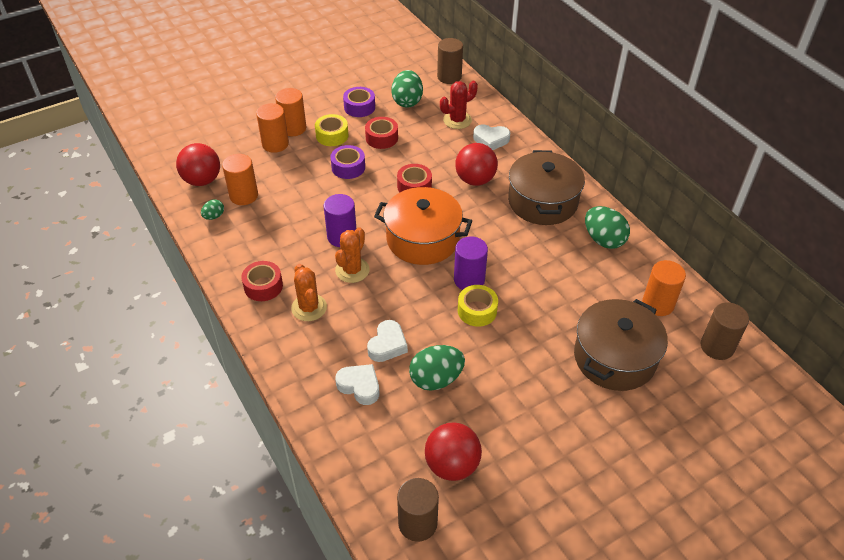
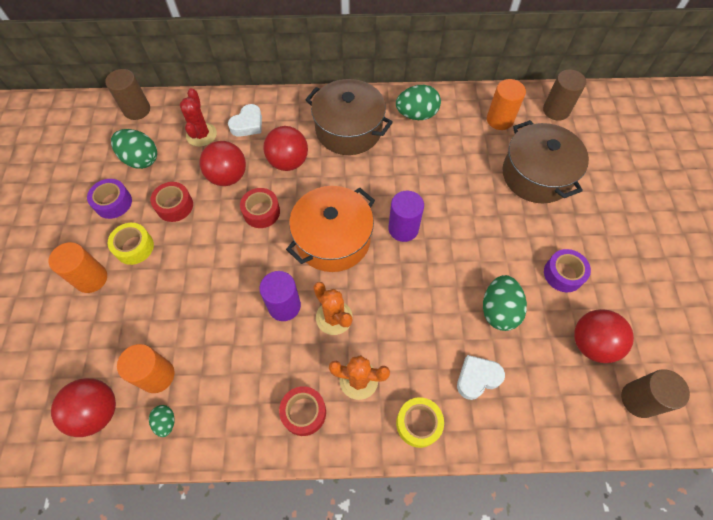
camera: 60 degrees left, 15 degrees up
orange cylinder [256,103,289,153] -> none
purple tape [330,145,365,179] -> purple tape moved to [544,249,591,292]
white heart [367,320,408,362] -> none
yellow tape [458,285,498,327] -> yellow tape moved to [396,397,444,448]
none -> red ball [199,141,246,186]

